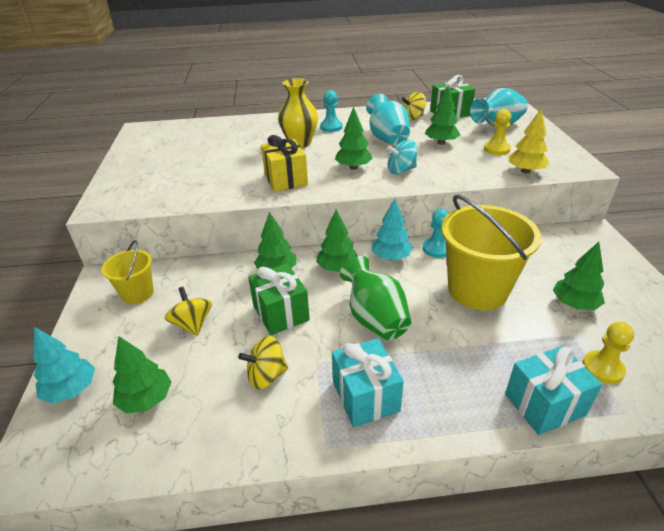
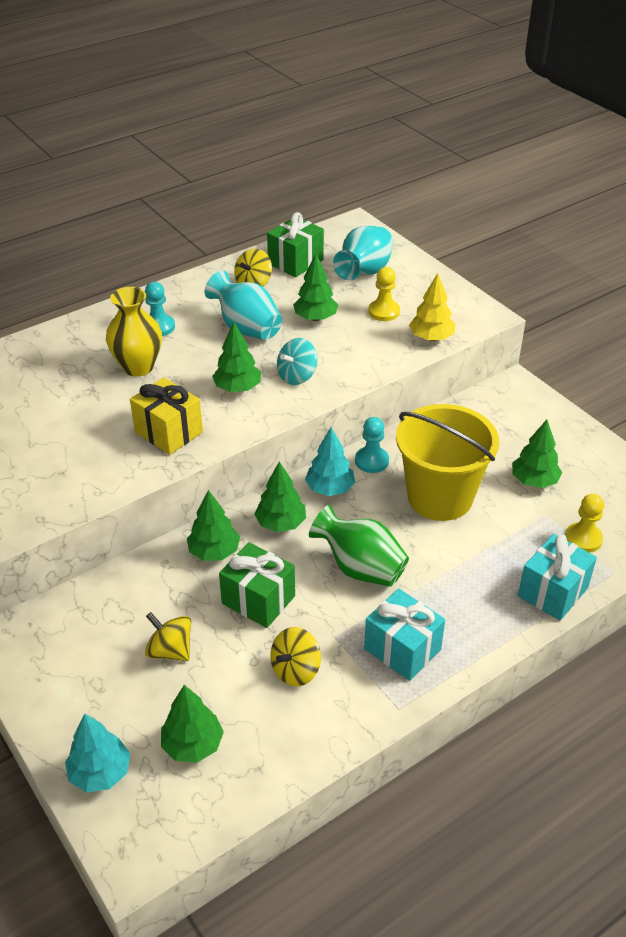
camera: 30 degrees left, 5 degrees up
yellow bucket [101,240,154,304] -> none

